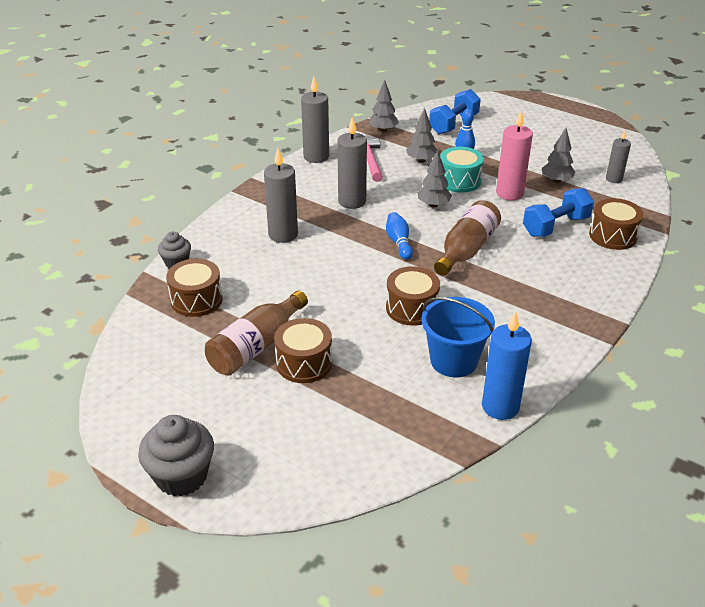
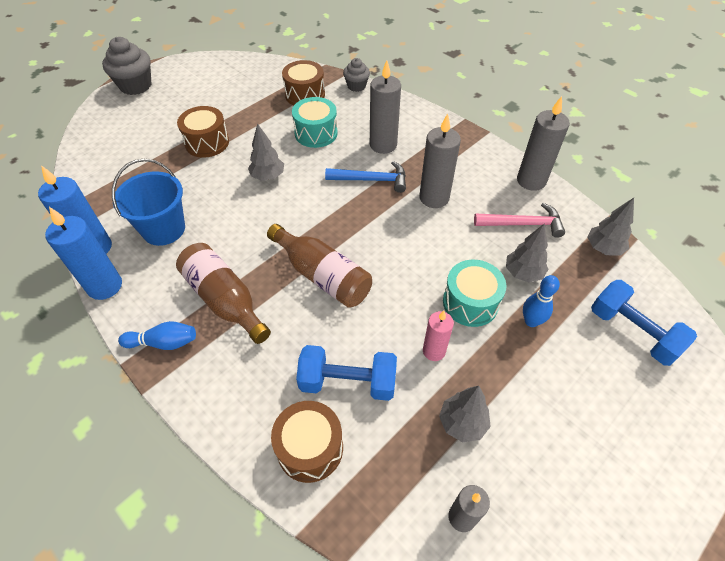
camera: 100 degrees right, 15 degrees up
brown bottle [205,291,308,376] -> brown bottle moved to [176,243,271,344]
blue bowling pin [386,212,413,260] -> blue bowling pin moved to [118,321,196,350]
brown drum [386,266,440,326] -> none
grey tree [417,150,452,208] -> grey tree moved to [248,123,284,181]
pink candle [496,110,533,201] -> pink candle [423,310,454,361], size x0.62
blue dumbbell [523,188,594,237] -> blue dumbbell turned 60 degrees counterclockwise [296,345,397,401]
none -> blue candle [45,207,122,300]
none -> turquoise drum [292,97,338,148]
none -> blue hammer [325,161,406,193]

